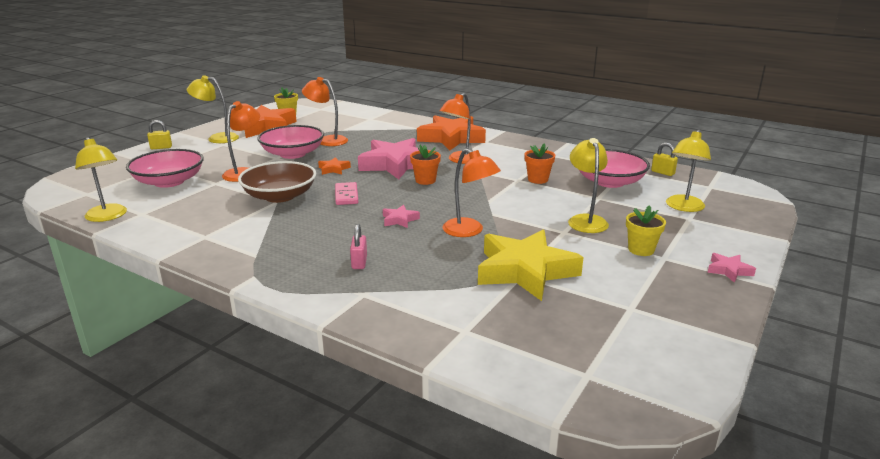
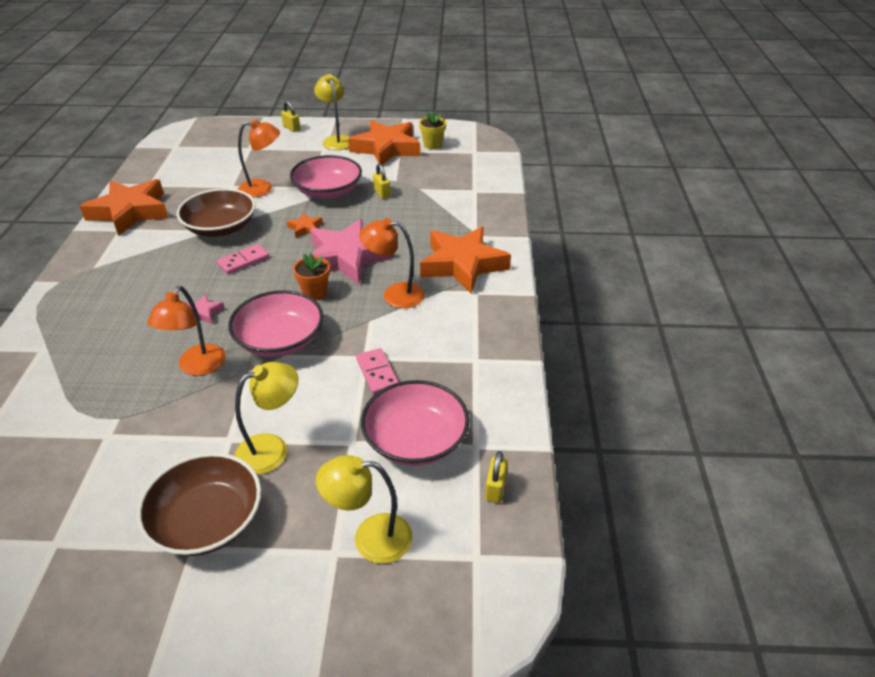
camera: 60 degrees right, 15 degrees up
yellow lamp [75,137,127,222] -> none
pink bowl [126,149,204,188] -> pink bowl moved to [228,290,323,357]
orange lamp [302,77,348,146] -> yellow padlock [373,164,391,199]
pink padlock [350,224,367,269] -> none
yellow star [478,230,584,301] -> none
orange flower pot [525,143,555,184] -> pink domino [356,348,398,395]
yellow flower pot [626,205,666,256] -> brown bowl [137,453,261,556]
pink star [707,253,756,283] -> none
none -> orange star [80,179,168,236]

